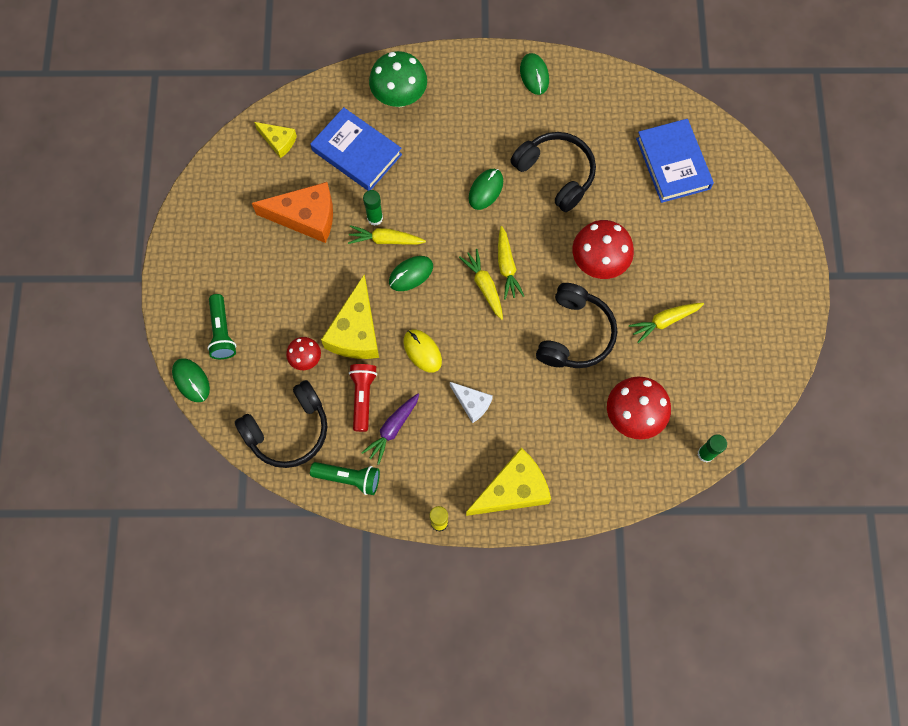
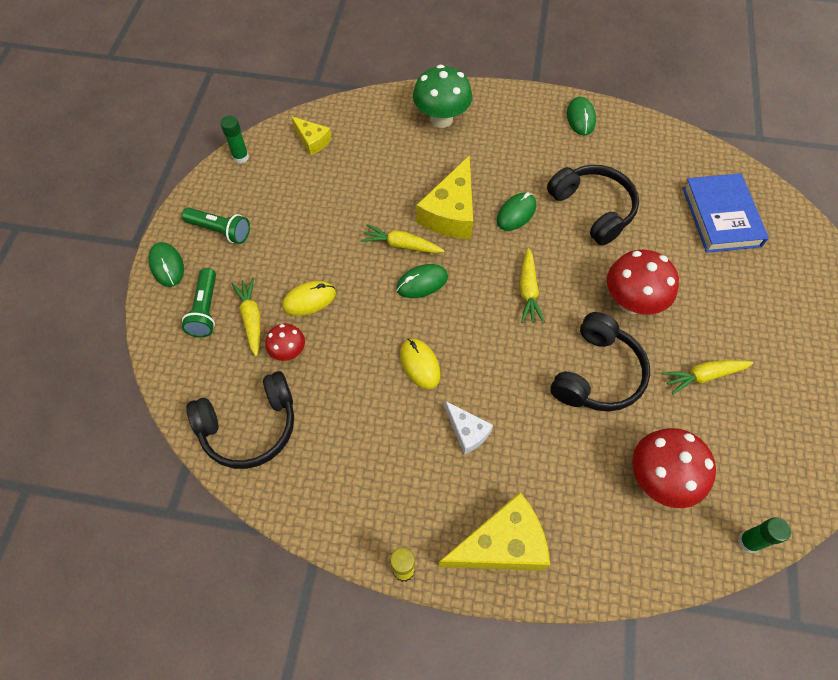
camera: 10 degrees right, 10 degrees down
green mouse [172,358,210,402] -> green mouse moved to [148,242,184,287]
orange cheese [252,182,333,243] -> none
blue book [310,107,402,191] -> none
green flashlight [310,462,380,495] -> green flashlight moved to [182,207,250,244]
yellow cheese [321,275,379,359] -> yellow cheese moved to [417,155,473,239]
red flashlight [349,364,377,432] -> none
purple carrot [361,394,419,465] -> none
green glue stick [363,190,383,226] -> green glue stick moved to [220,116,249,163]
yellow carrot [459,249,503,320] -> yellow carrot moved to [231,278,261,356]
none -> yellow mouse [282,281,336,316]

